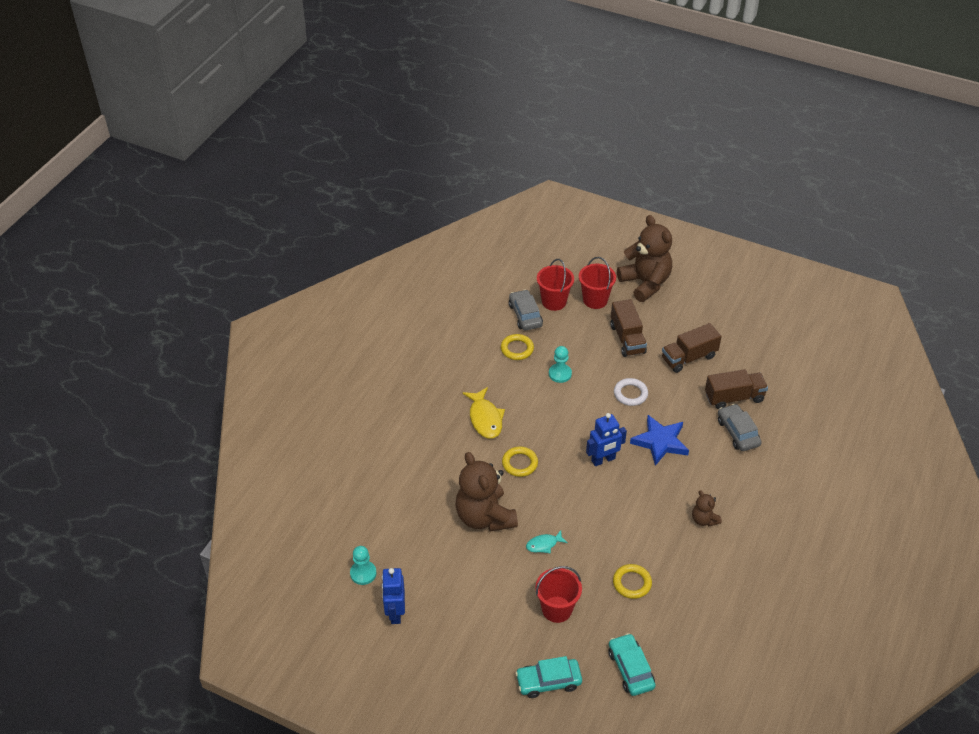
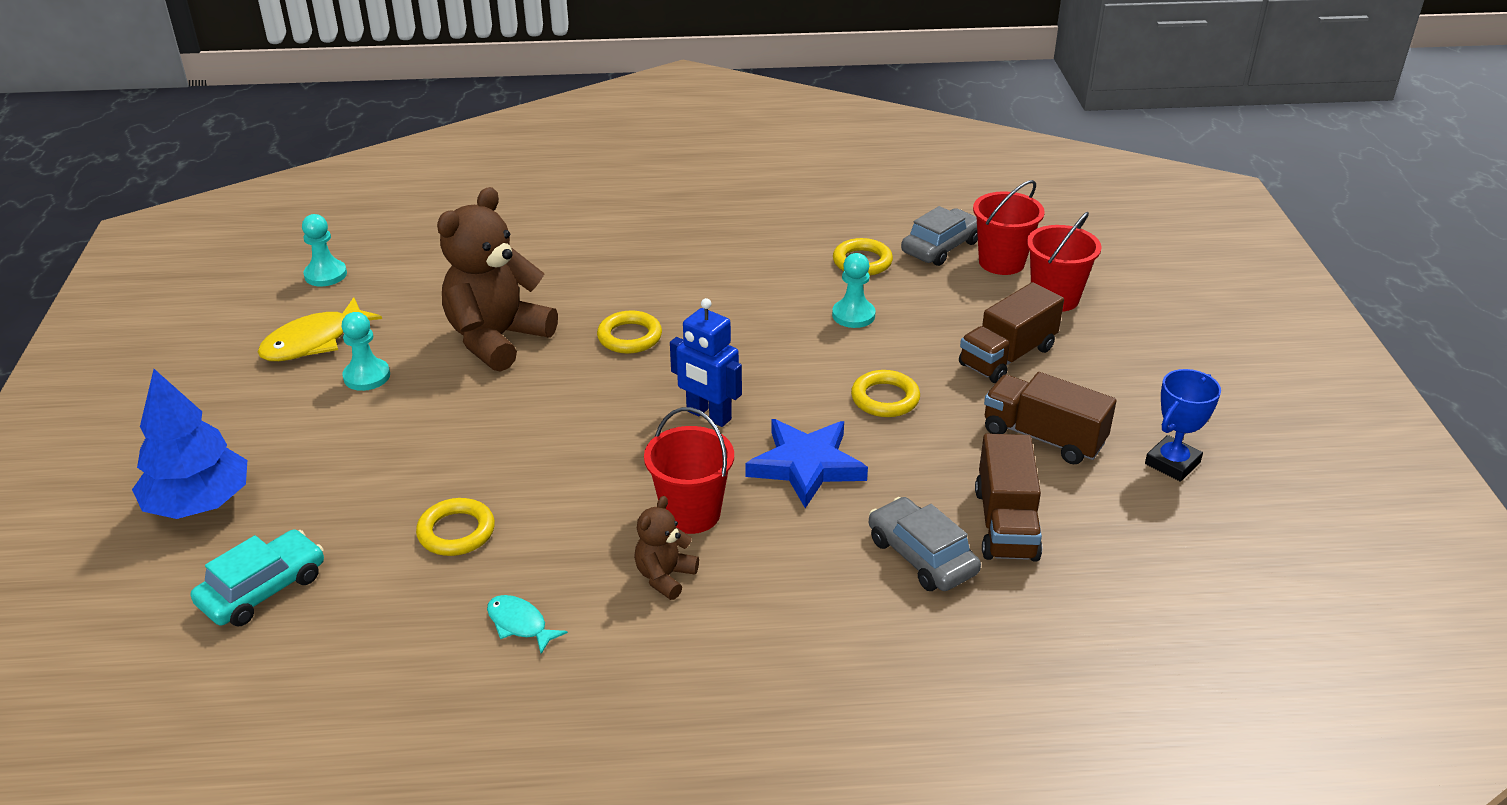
camera: 60 degrees right, 10 degrees down
blue robot [382,568,405,624] -> none
yellow fish [462,387,505,439] -> yellow fish moved to [258,297,382,361]
turquoise car [515,656,582,698] -> blue tree [132,369,247,519]
turquoise fish [526,530,568,553] -> turquoise fish moved to [487,595,568,654]
red bucket [535,566,582,623] -> red bucket moved to [644,407,734,534]
white ring [614,378,648,406] -> yellow ring [851,370,920,417]
brown teddy bear [617,215,672,302] -> none
brown truck [705,369,768,409] -> brown truck turned 45 degrees clockwise [975,433,1042,562]
grey car [718,404,762,451] -> grey car turned 75 degrees counterclockwise [869,497,981,591]
none -> turquoise pawn [342,312,390,391]
none -> blue trophy [1145,369,1221,482]

